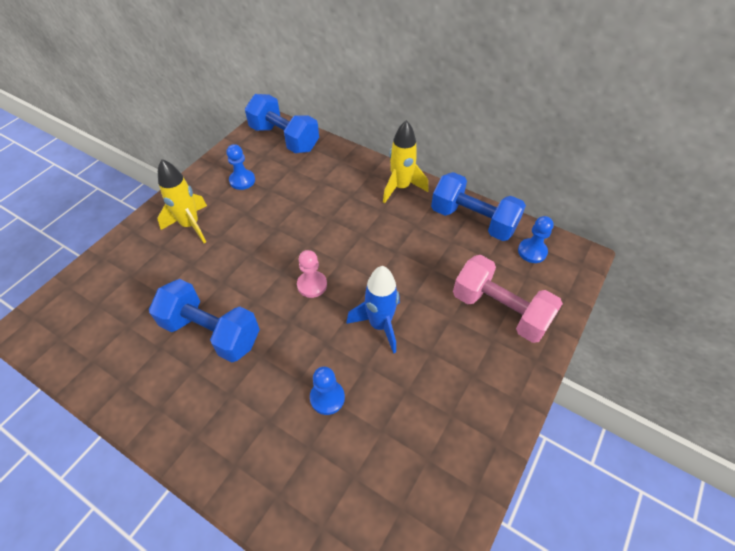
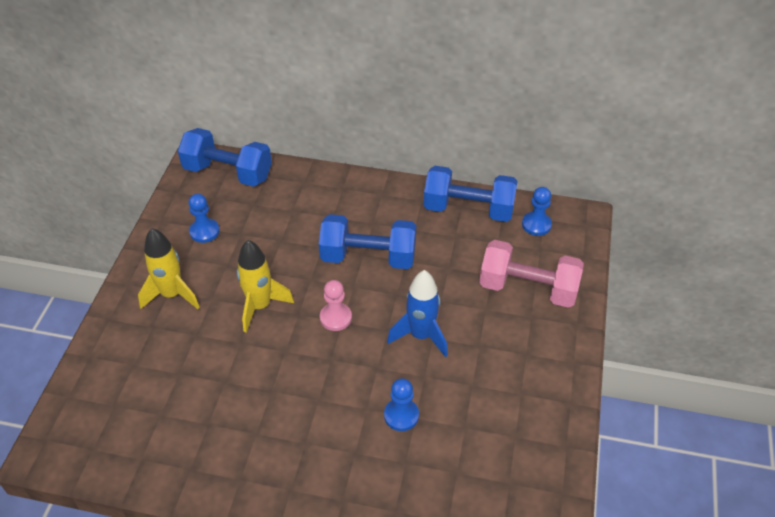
camera: 20 degrees left, 5 degrees down
blue dumbbell [149,279,260,363] -> blue dumbbell moved to [319,214,416,269]
yellow rocket [383,120,429,203] -> yellow rocket moved to [237,240,294,332]

